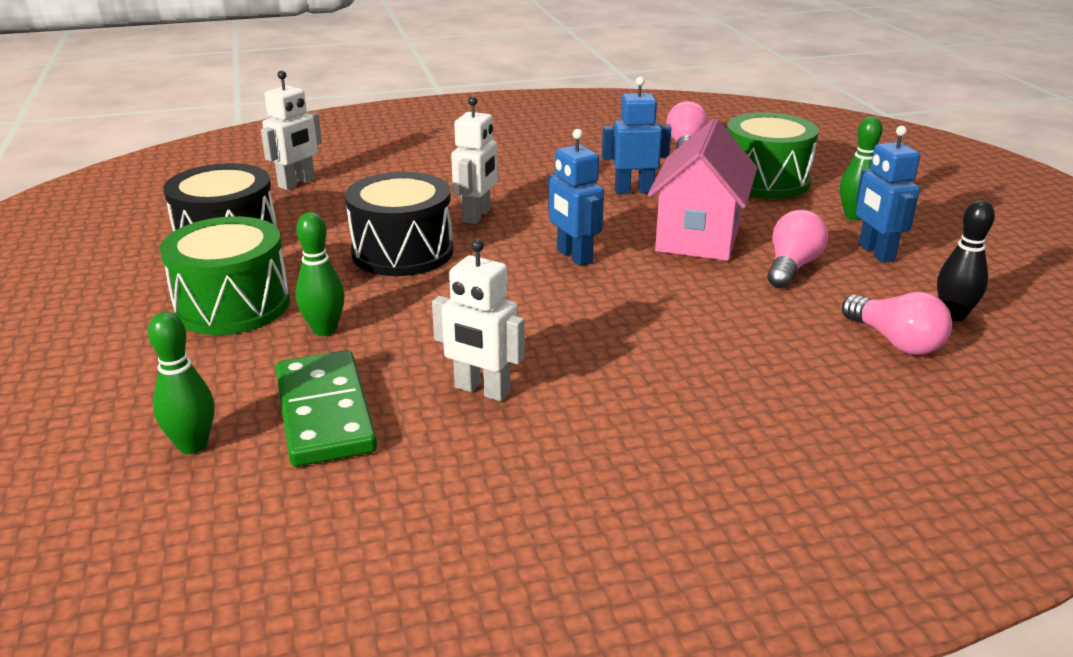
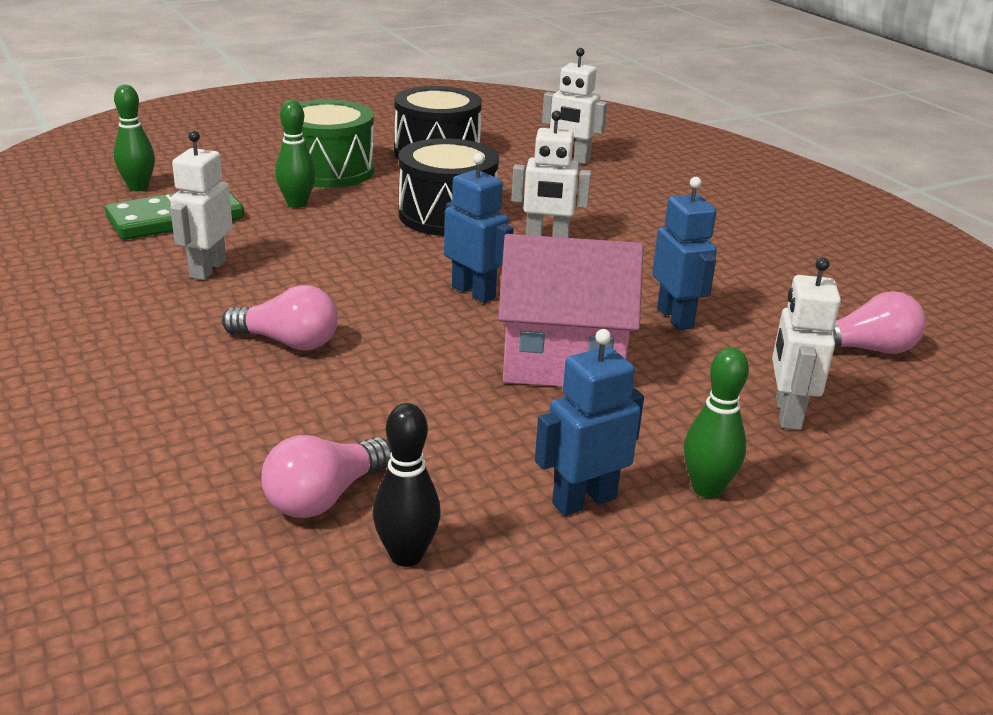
camera: 75 degrees right, 0 degrees up
blue robot [548,129,604,266] -> blue robot turned 90 degrees clockwise [444,153,514,303]
green drum [727,112,819,199] -> white robot [772,257,841,430]
pink light bulb [767,210,828,288] -> pink light bulb moved to [222,285,338,351]

